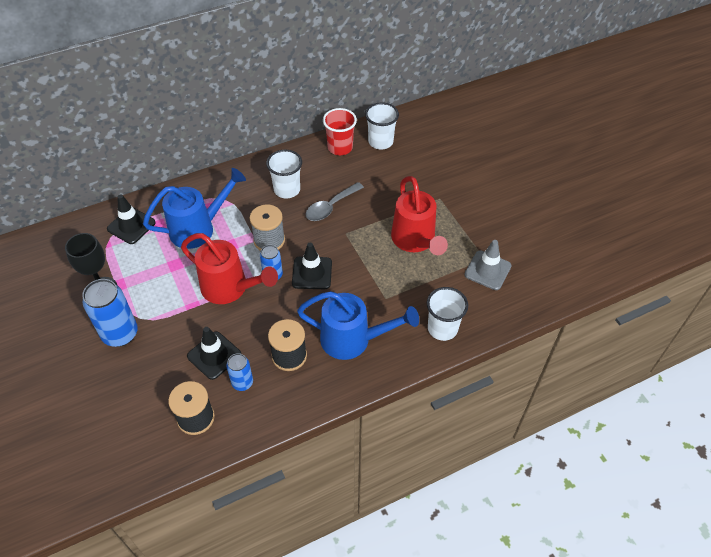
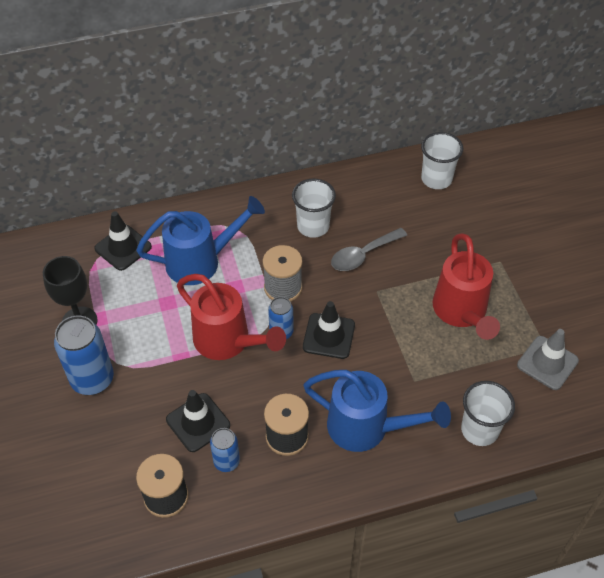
camera: 10 degrees right, 0 degrees up
red cup [323,108,357,155] -> none

